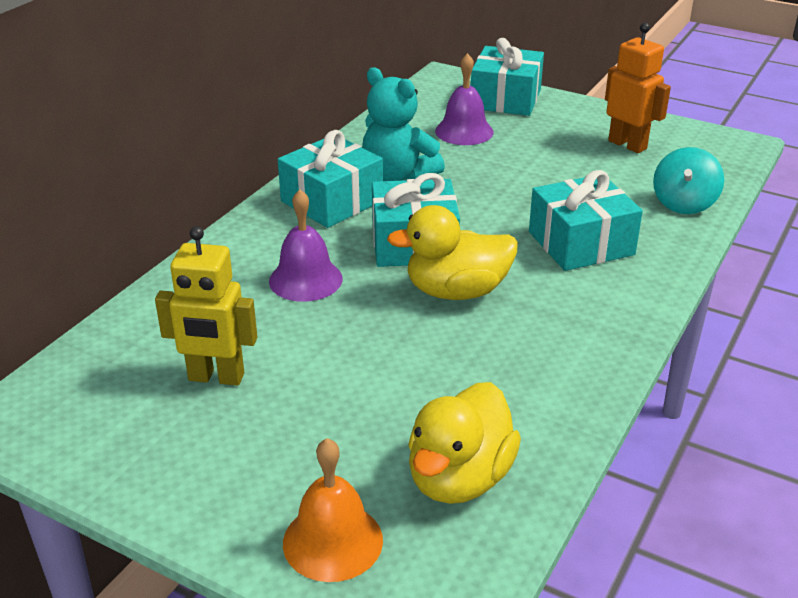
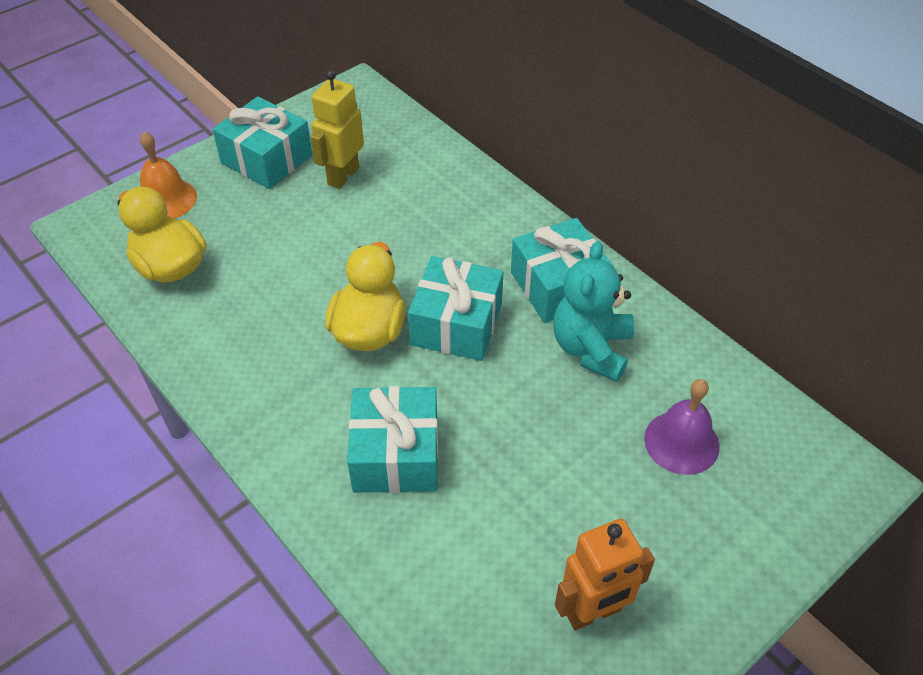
camera: 110 degrees right, 15 degrees up
purple bell [269,189,343,302] -> none
turquoise teddy bear [362,68,445,181] -> turquoise teddy bear turned 45 degrees counterclockwise [553,241,634,382]
turquoise gift [471,38,544,116] -> turquoise gift moved to [212,96,312,189]
turquoise spinning top [653,147,724,214] -> none

